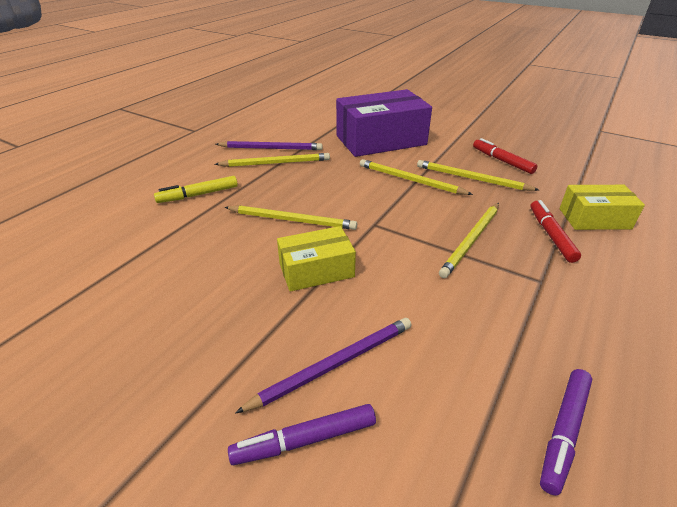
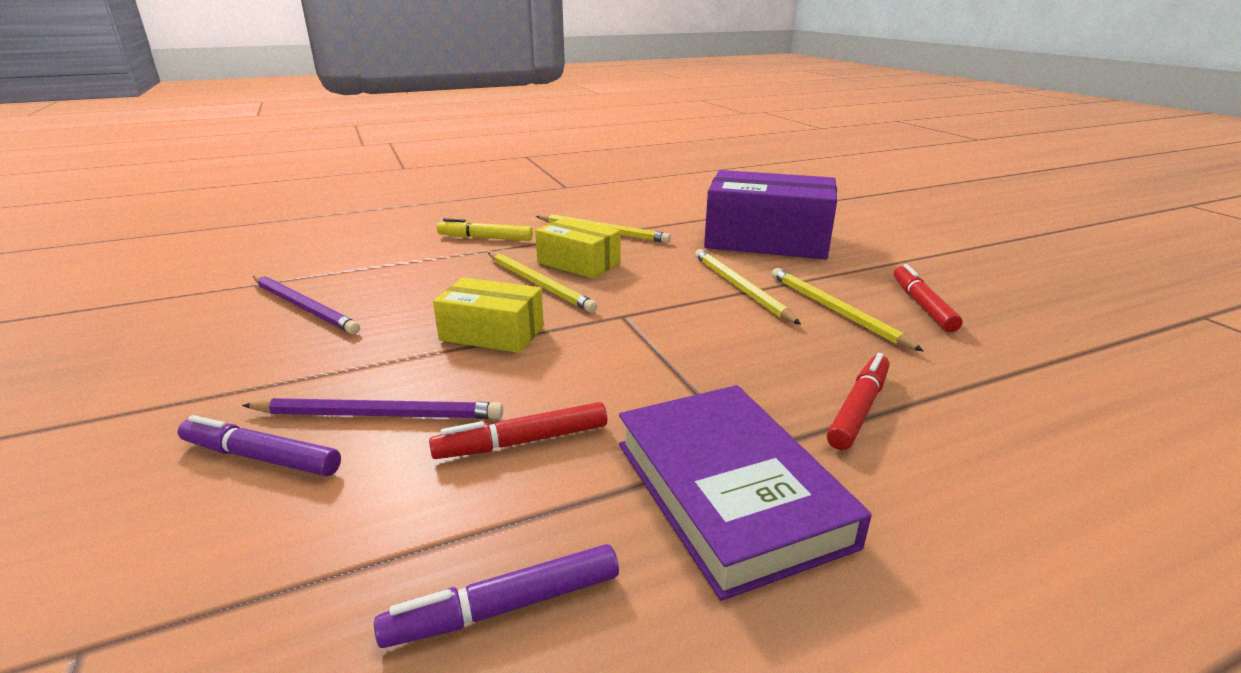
camera: 35 degrees right, 10 degrees down
purple pencil [216,141,322,150] -> purple pencil moved to [253,276,360,334]
yellow pencil [439,203,499,278] -> none
yellow box [560,185,645,230] -> yellow box moved to [535,218,620,278]
none -> red marker [429,402,607,459]
none -> purple book [619,385,872,601]

